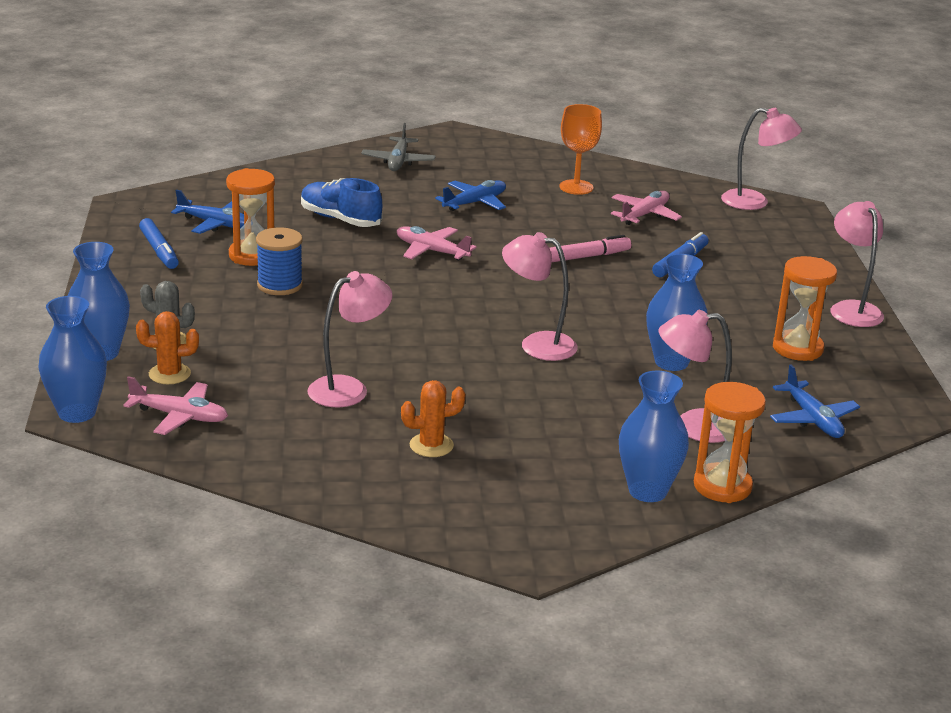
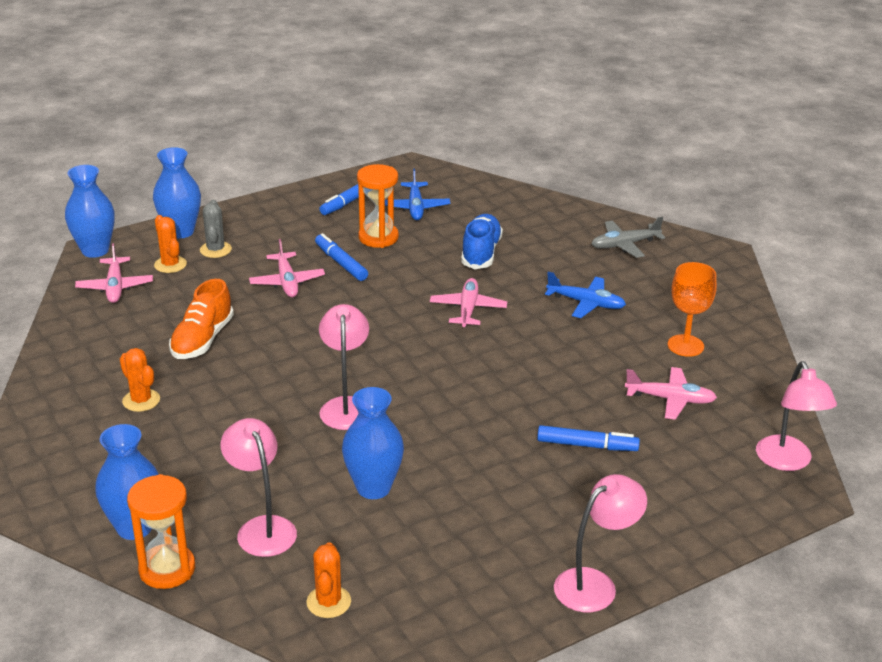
camera: 65 degrees right, 5 degrees up
blue spool [256,227,303,295] -> blue marker [315,233,368,281]
pink lamp [307,271,392,407] -> orange shoe [169,279,234,359]
pink marker [549,235,631,263] -> none
blue plane [770,365,860,438] -> orange cactus [307,542,351,618]
orange hourglass [773,256,837,361] -> none
none -> pink plane [249,239,325,297]

